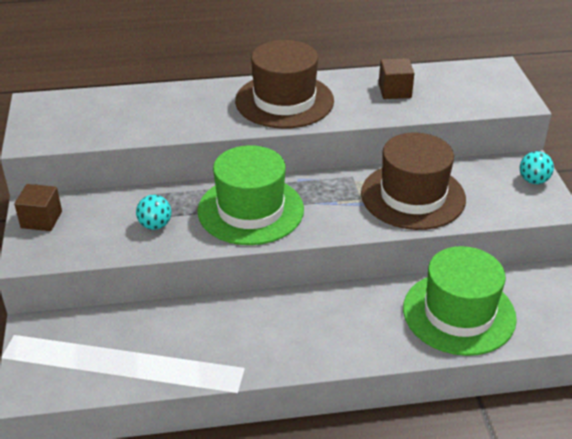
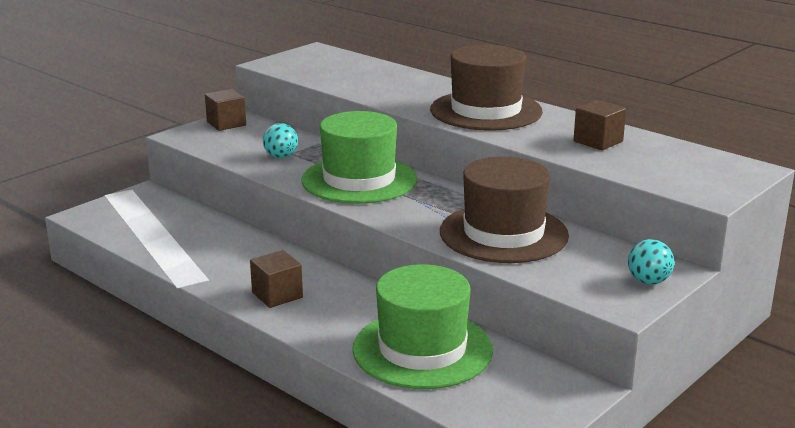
camera: 50 degrees right, 15 degrees down
none -> brown cube [250,250,303,308]

